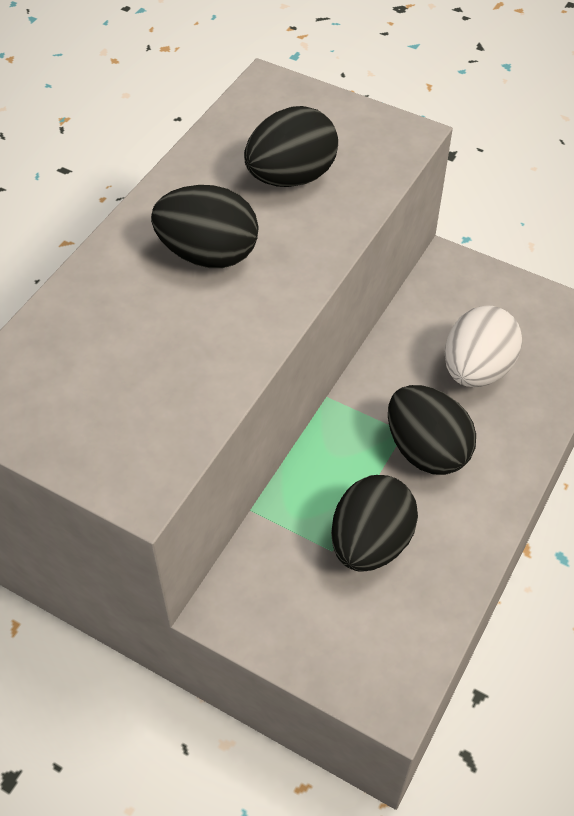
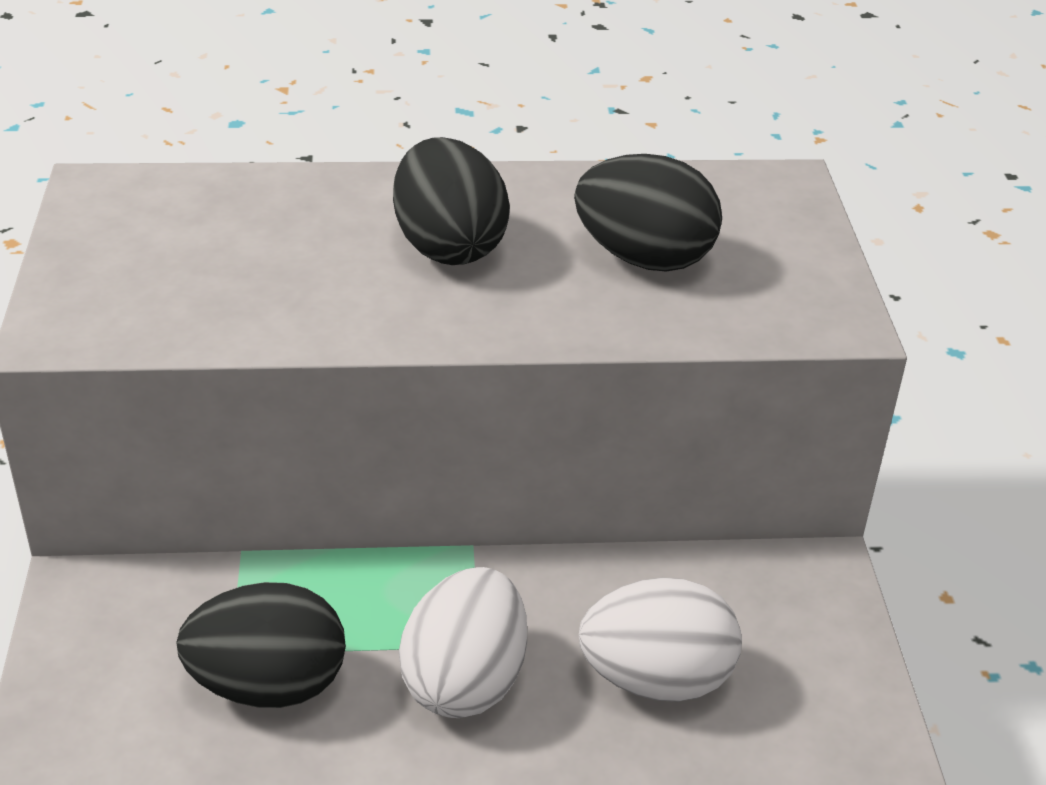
camera: 55 degrees right, 15 degrees down
black egg [388,385,476,475] -> white egg [399,567,527,718]

